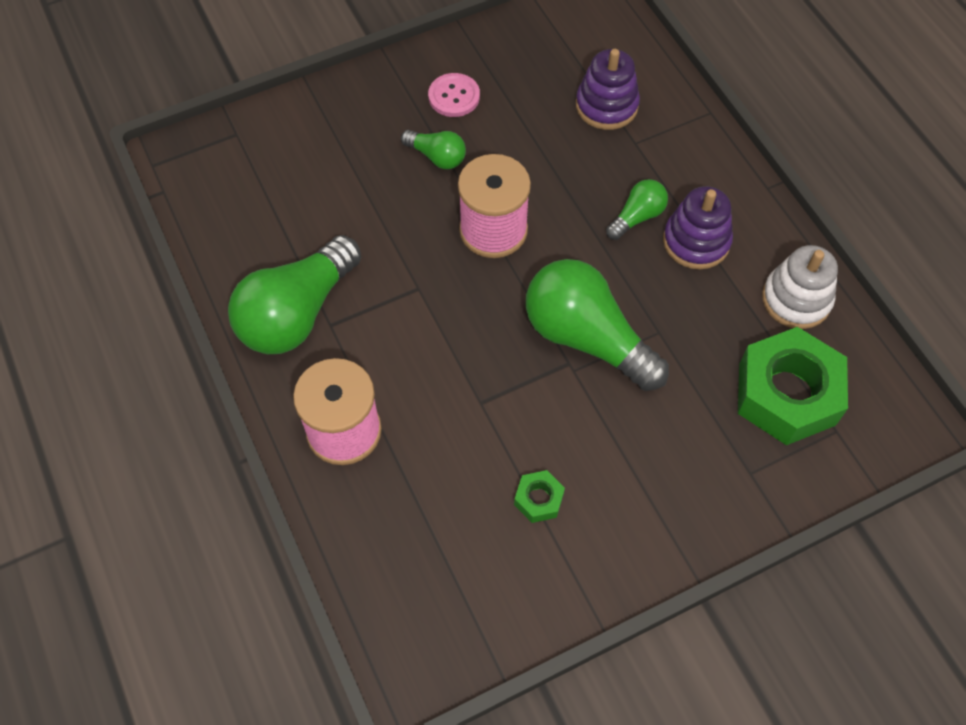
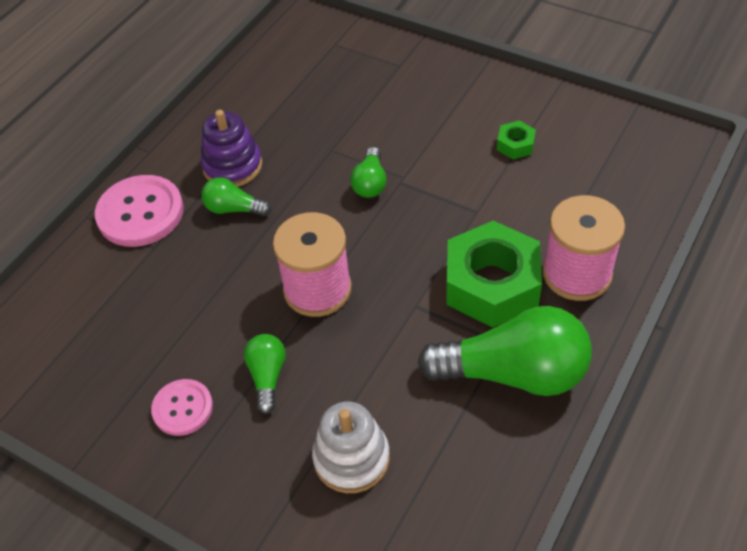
camera: 120 degrees left, 10 degrees down
green light bulb [526,259,669,391] -> green light bulb [350,147,387,198], size x0.49
purple stacking toy [576,49,640,130] -> none
green nut [738,327,848,445] -> green nut moved to [446,221,542,328]
white stacking toy [762,245,838,329] -> white stacking toy moved to [312,402,390,493]
none -> pink button [95,175,184,247]

